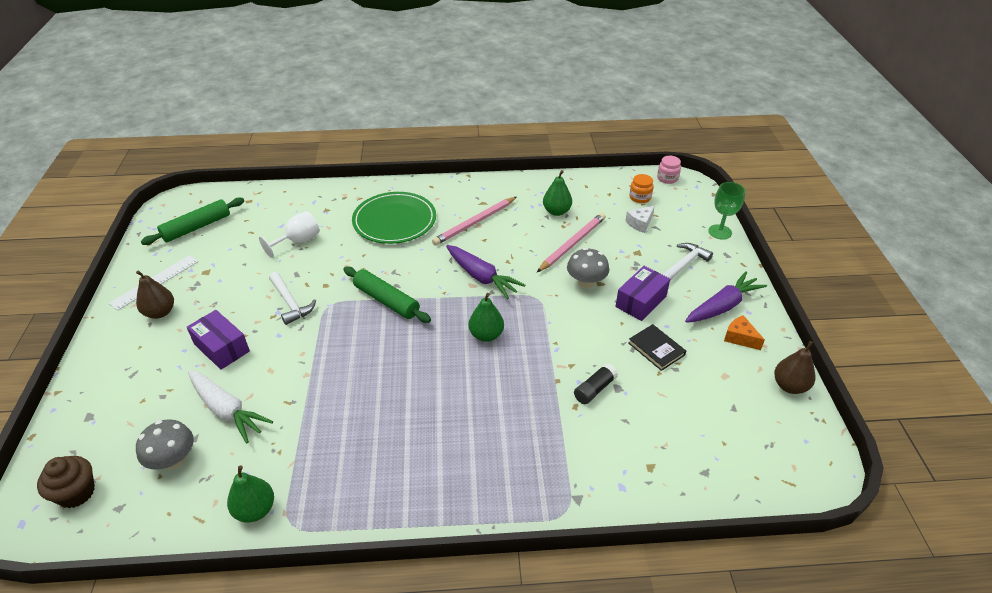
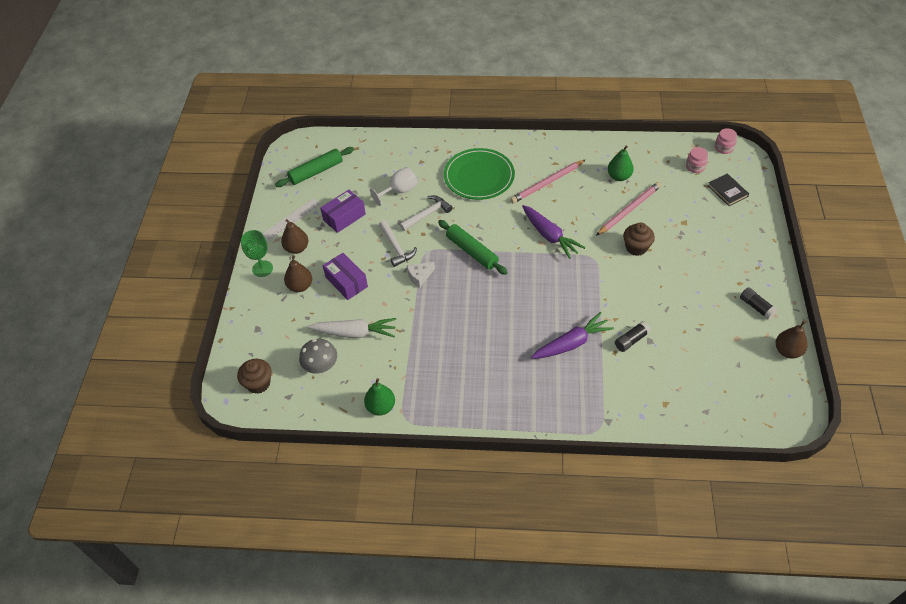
camera: 10 degrees right, 10 degrees up
white carrot [188,370,273,443] -> white carrot turned 45 degrees counterclockwise [308,318,396,338]
green pear [468,293,504,342] -> none
grey mushroom [567,248,609,289] -> brown cupcake [623,223,655,256]
purple box [615,266,670,321] -> purple box moved to [320,190,366,233]
white cheese [625,206,655,233] -> white cheese moved to [407,262,435,288]
black book [628,324,686,371] -> black book moved to [708,173,749,206]
orange jar [629,174,654,203] -> pink jar [686,147,708,173]
white hammer [662,243,713,281] -> white hammer moved to [399,195,453,231]
purple carrot [685,272,767,323] -> purple carrot moved to [531,312,614,359]
green goblet [708,182,745,240] -> green goblet moved to [241,230,273,277]
orange cheese [724,315,765,350] -> black glue stick [740,287,778,320]
none -> brown pear [284,255,312,292]

